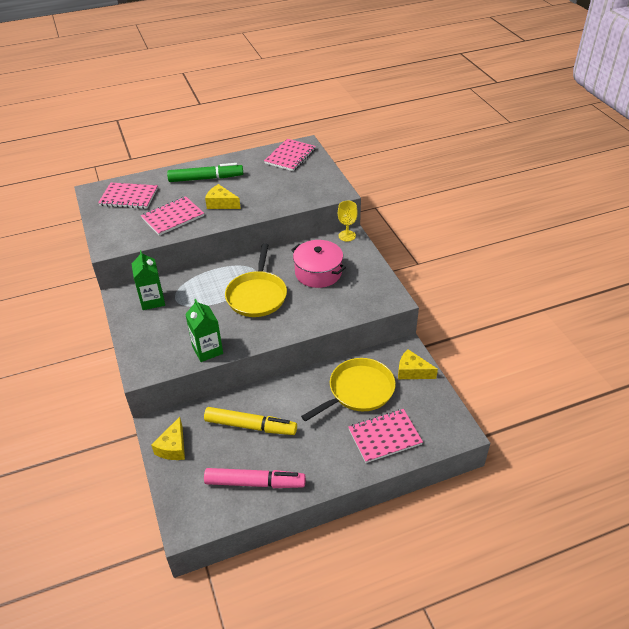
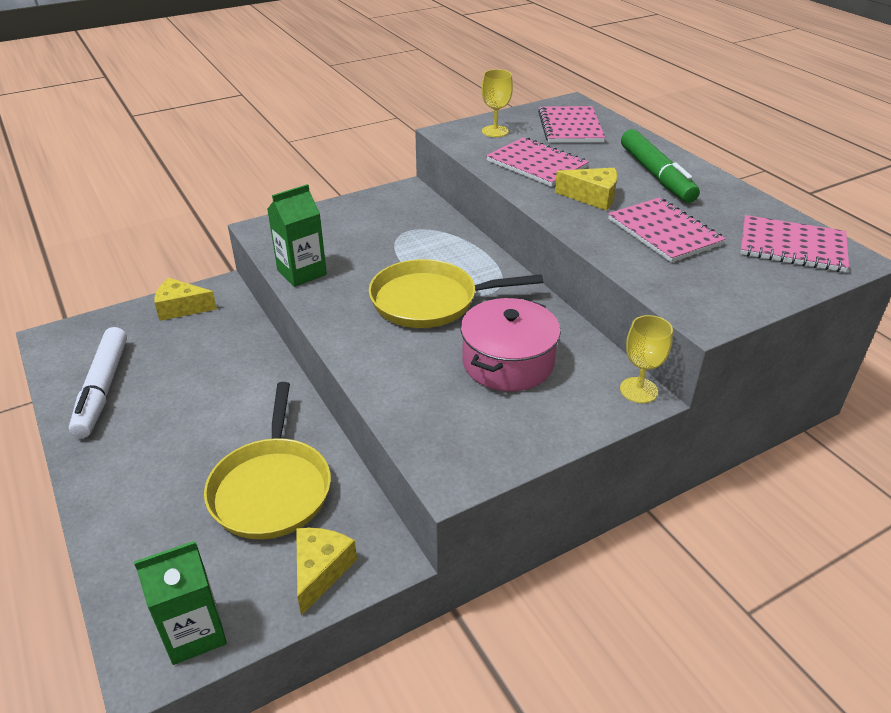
camera: 80 degrees right, 5 degrees down
green carton [132,250,165,310] -> green carton moved to [134,541,227,665]
yellow marker [204,407,297,435] -> none
pink marker [204,468,306,488] -> white marker [69,327,127,438]
yellow cheese [205,184,241,209] -> yellow cheese turned 90 degrees clockwise [555,168,617,210]
yellow pan [301,358,396,422] -> yellow pan turned 45 degrees clockwise [204,382,331,539]
pink notebook [348,409,423,463] -> pink notebook moved to [608,198,726,262]
none -> yellow goblet [482,69,513,137]

